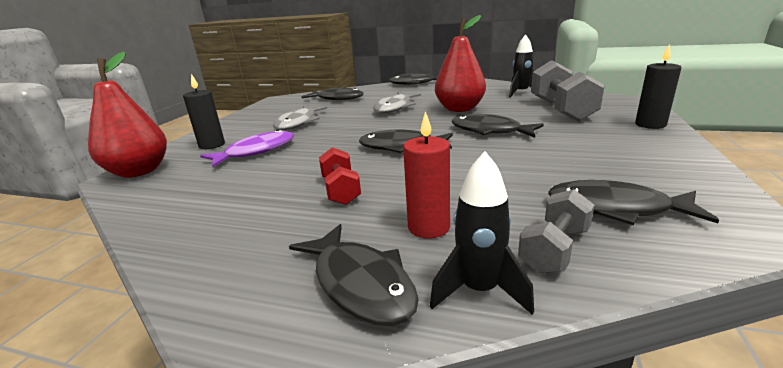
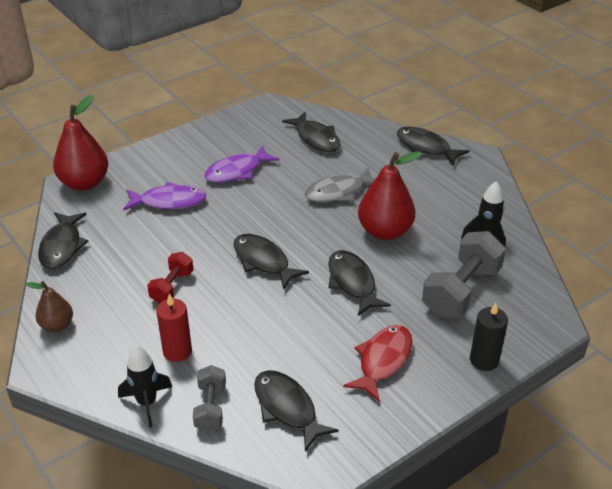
camera: 35 degrees right, 15 degrees up
black candle [183,74,225,149] -> none
grey fish [273,106,327,130] -> purple fish [204,145,279,183]
black fish [289,224,419,326] -> black fish moved to [38,212,88,269]
grey dumbbell [518,189,595,274] -> grey dumbbell turned 75 degrees counterclockwise [193,365,226,432]
none -> brown pear [26,281,73,332]
none -> red fish [343,325,412,401]

